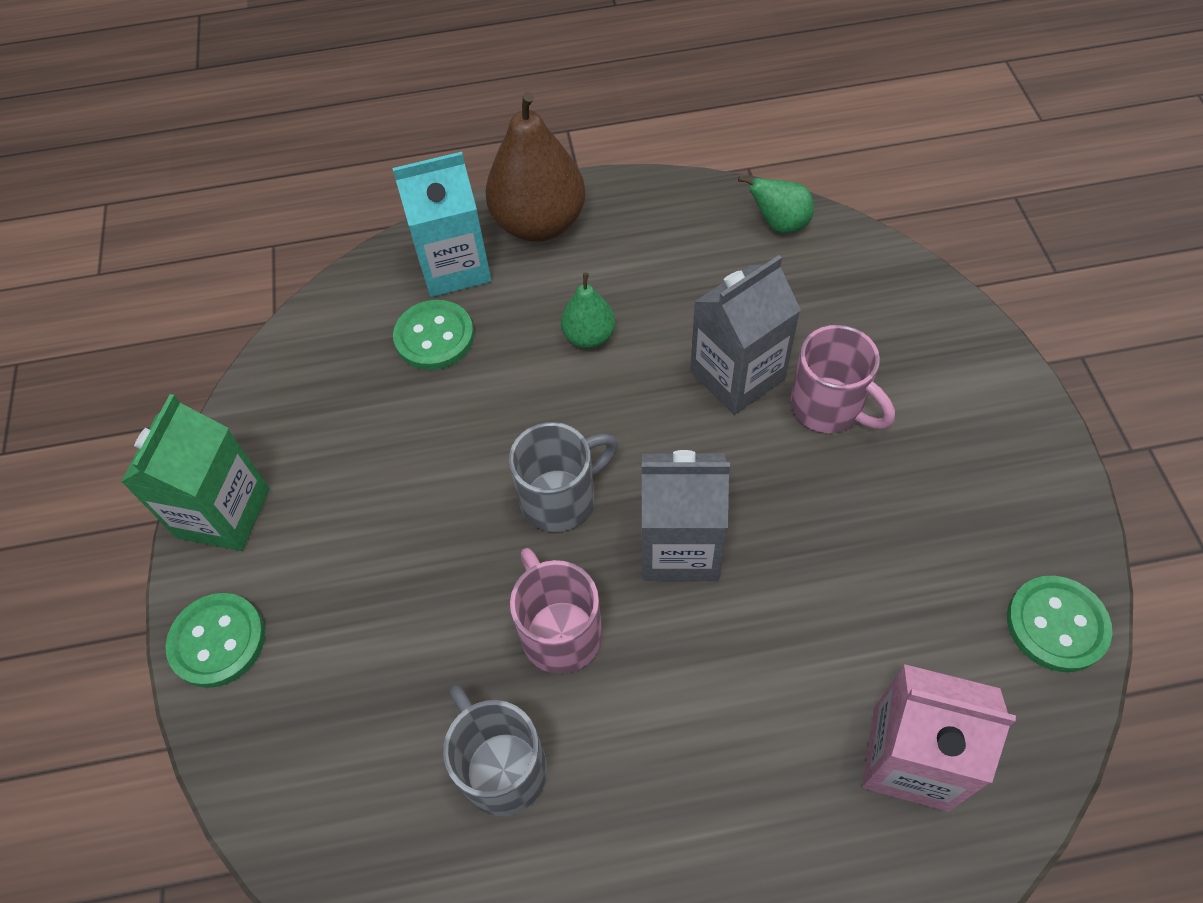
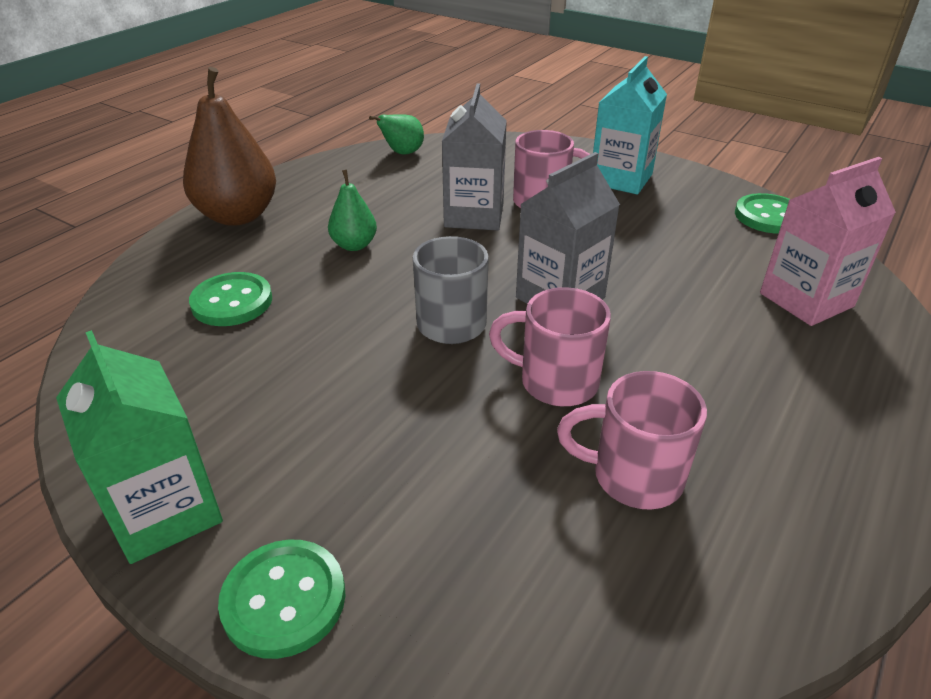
camera: 50 degrees left, 20 degrees down
turquoise carton [392,152,491,297] -> turquoise carton moved to [593,56,667,194]
grey mug [443,686,547,816] -> pink mug [557,371,707,510]

